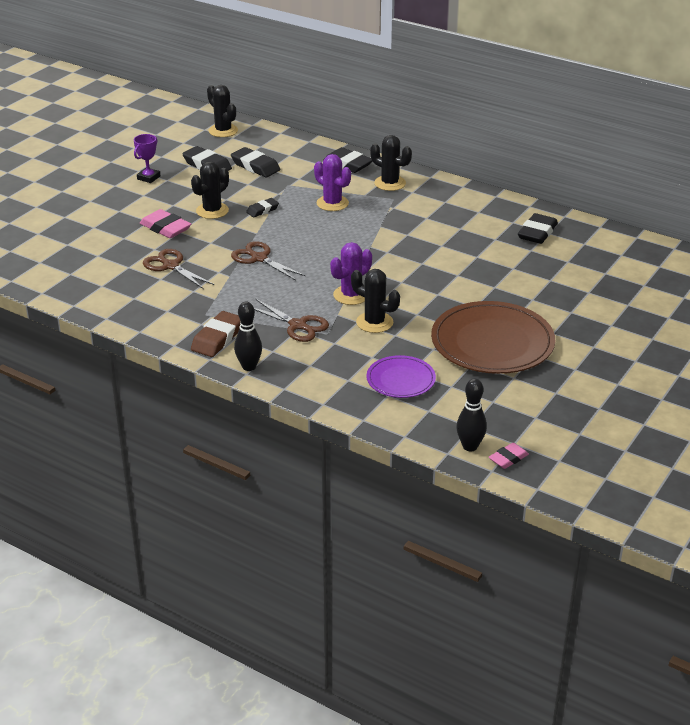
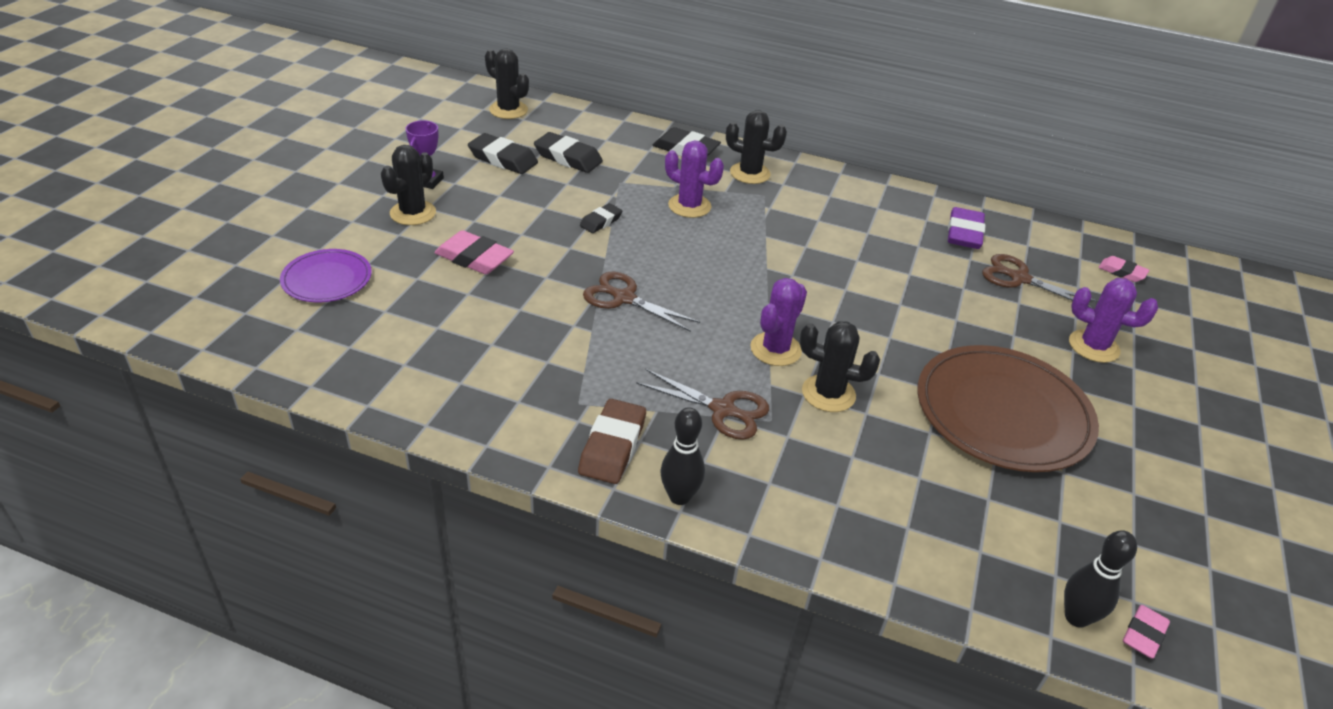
camera: 15 degrees left, 5 degrees up
brown scissors [143,249,214,289] -> brown scissors moved to [982,254,1098,309]
black cactus [191,161,229,219] -> black cactus moved to [381,145,436,225]
purple plate [366,355,436,398] -> purple plate moved to [280,249,372,302]
black eraser [518,213,558,244] -> purple eraser [948,207,985,249]
none -> purple cactus [1069,278,1158,363]
none -> pink eraser [1098,256,1149,282]

